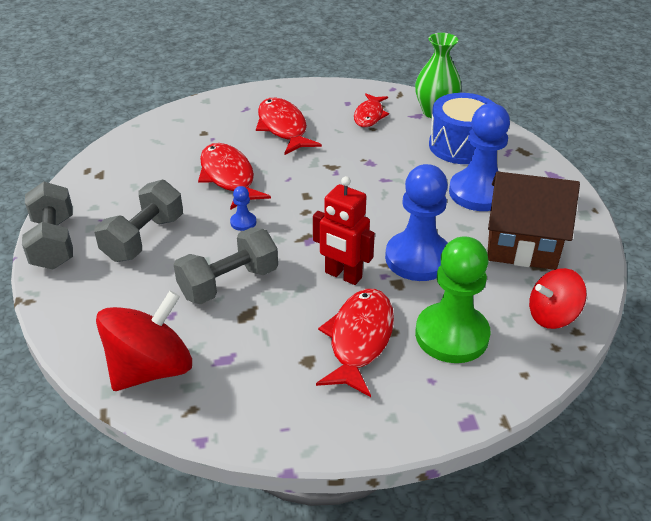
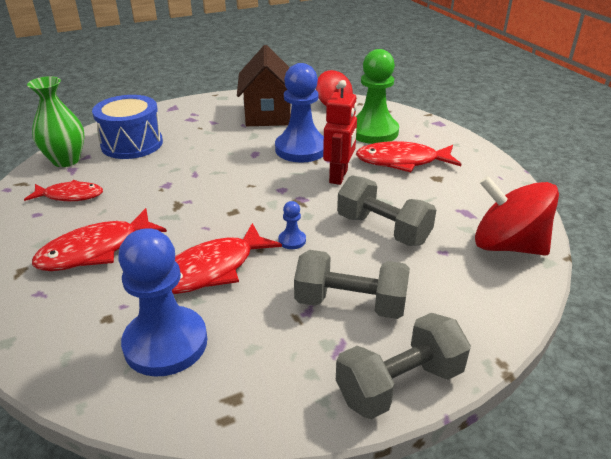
camera: 105 degrees left, 5 degrees down
blue pawn [449,103,510,211] -> blue pawn moved to [118,228,207,377]

